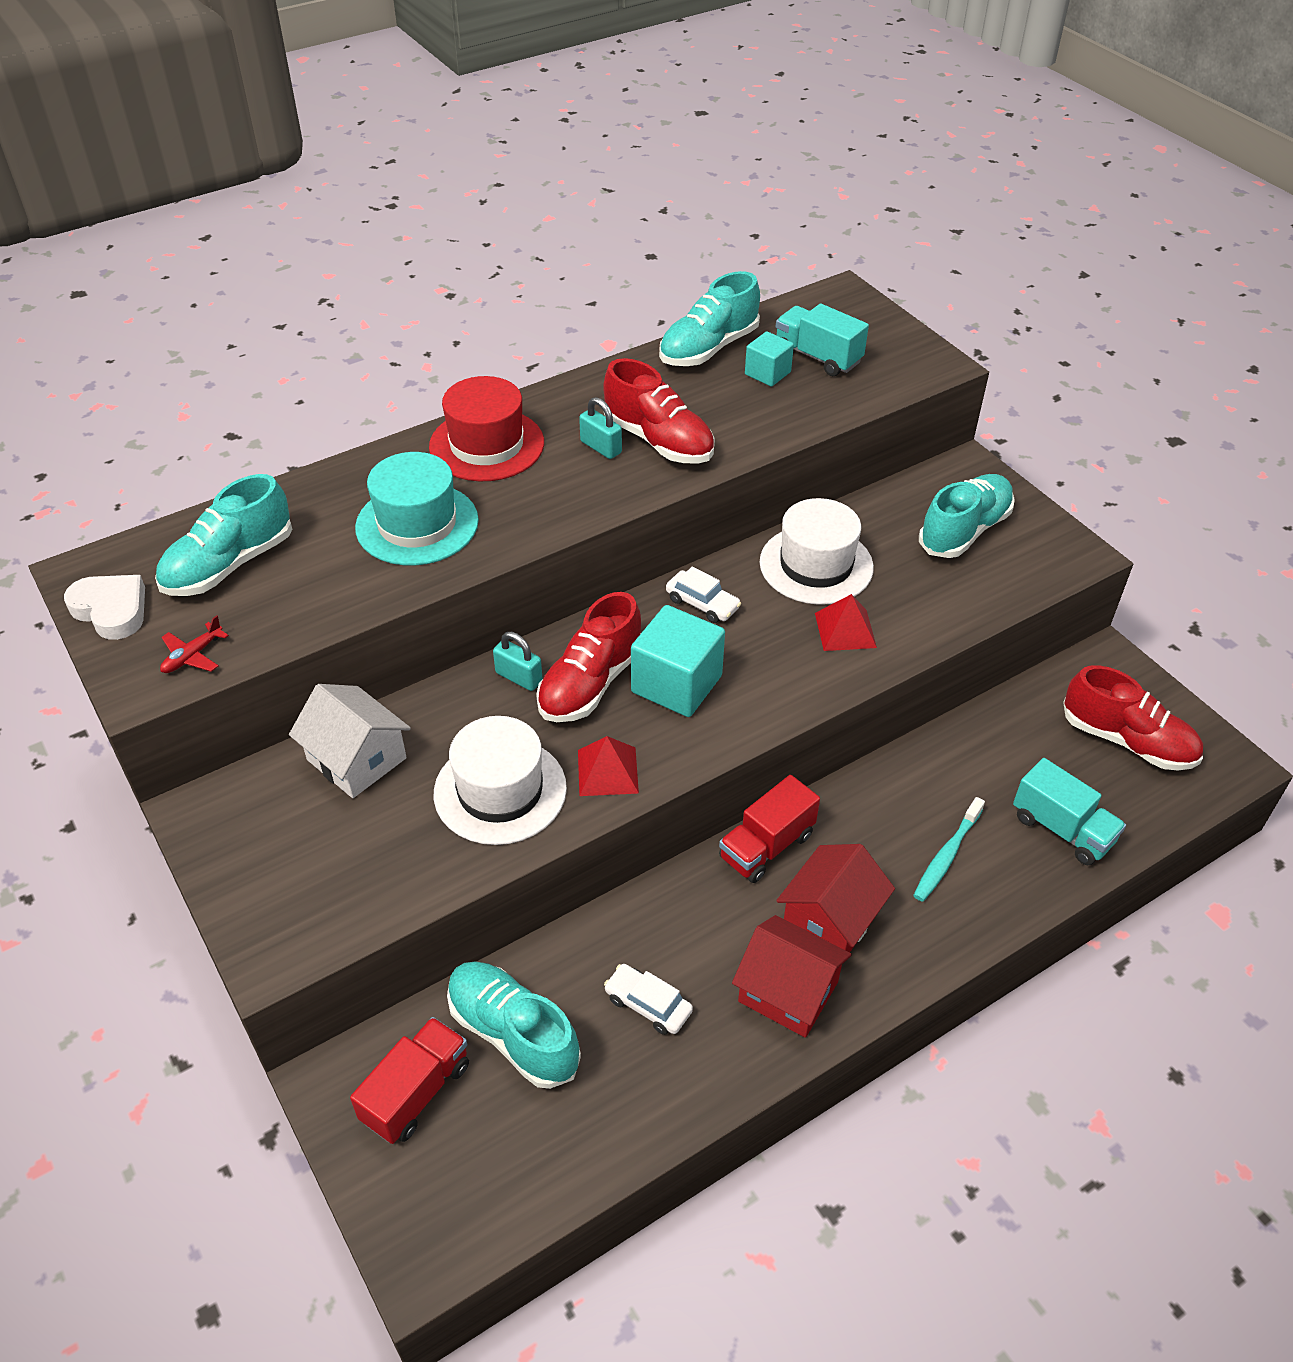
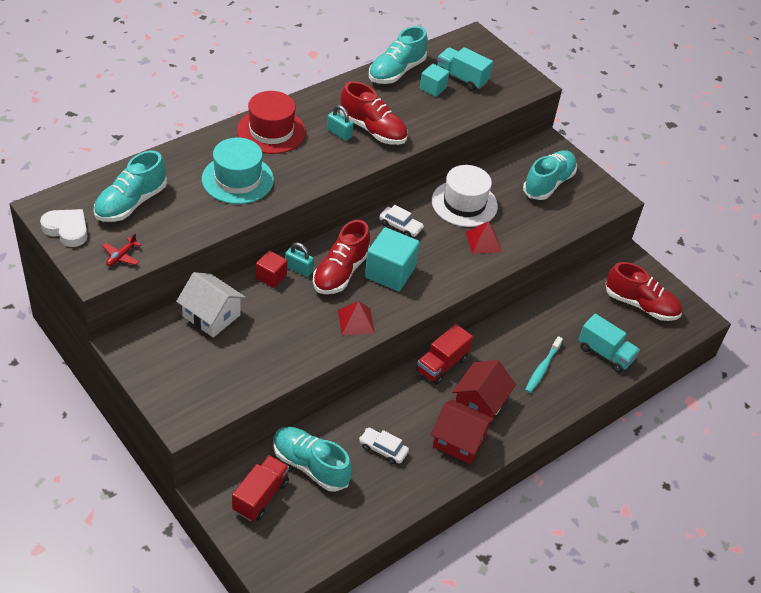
camera: 10 degrees left, 0 degrees up
white hat [434,716,567,845] -> none
none -> red cube [256,250,287,288]

